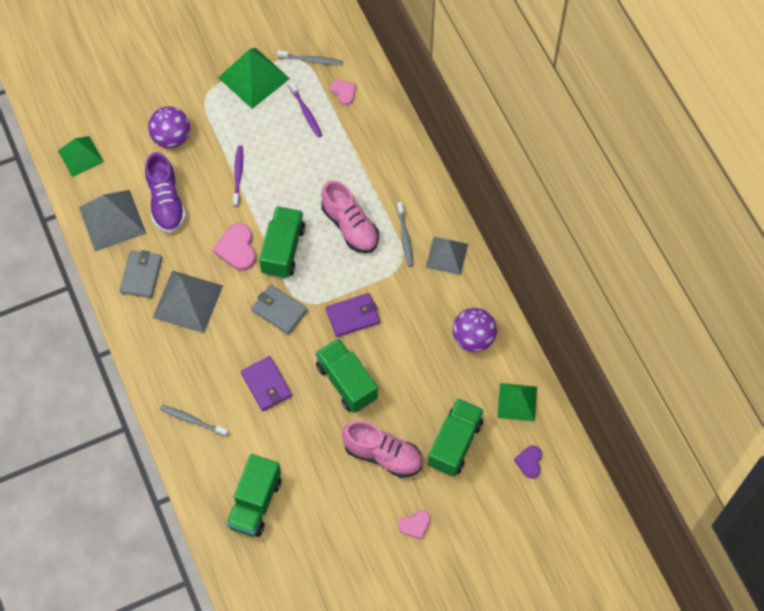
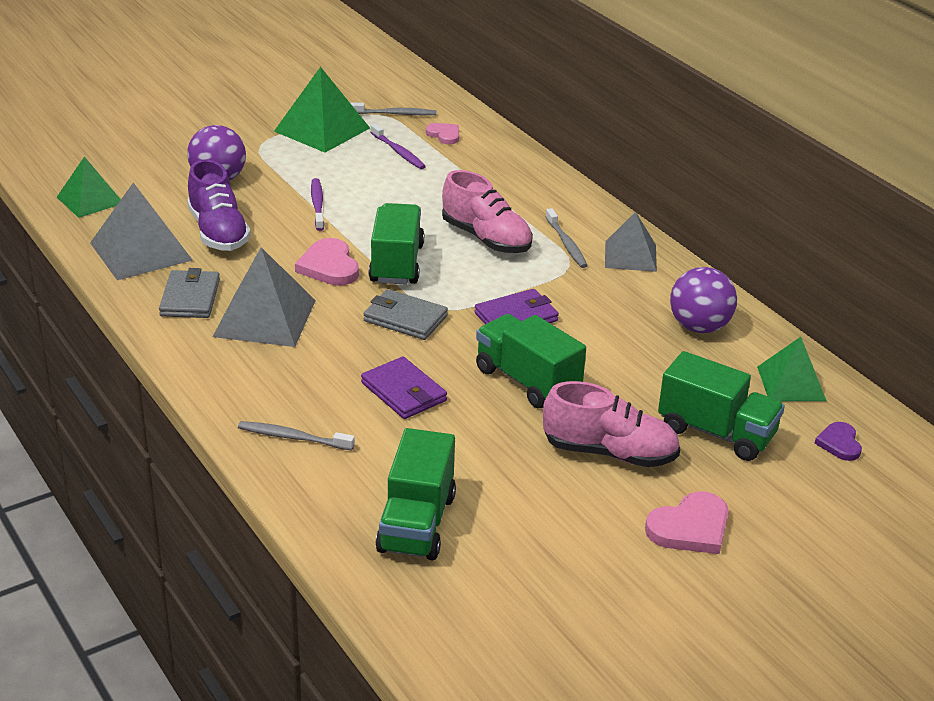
camera: 10 degrees left, 30 degrees down
pink heart [398,510,430,539] -> pink heart [645,491,729,554], size x1.61
green truck [428,399,484,477] -> green truck turned 105 degrees clockwise [658,351,785,461]

